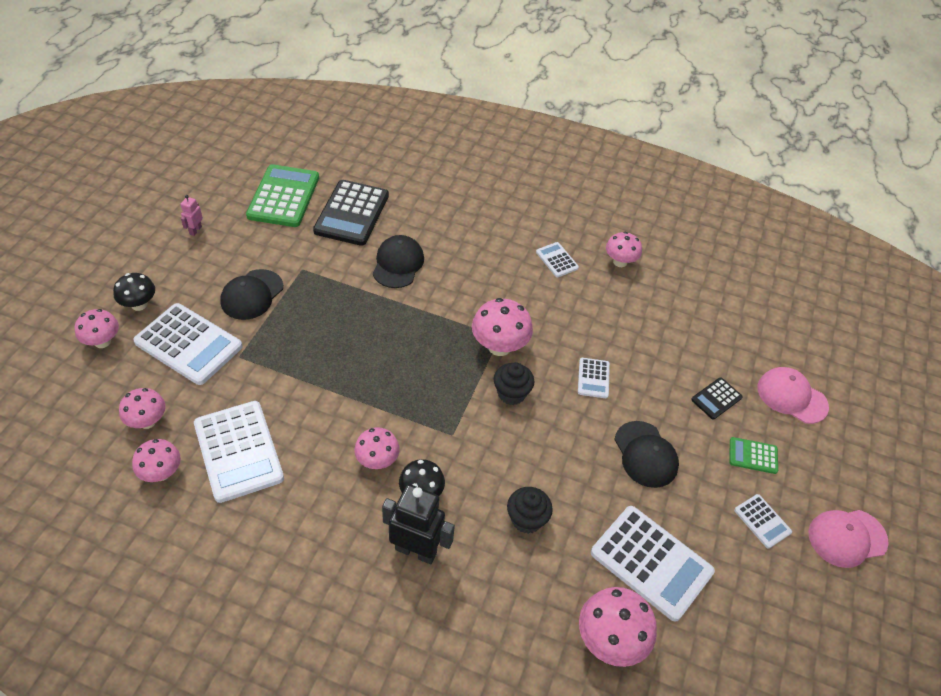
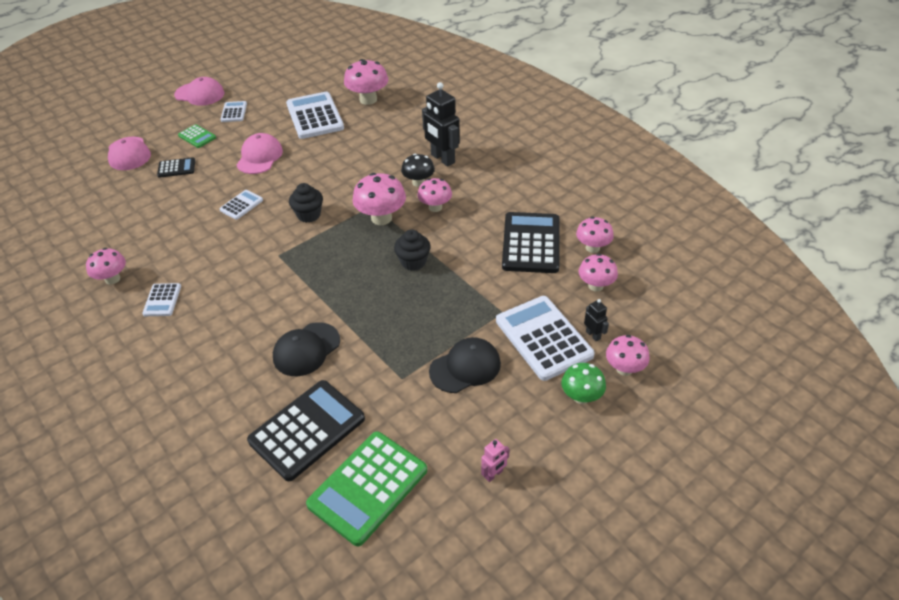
camera: 145 degrees left, 5 degrees down
black mushroom [113,273,155,311] -> green mushroom [561,363,606,404]
white calculator [194,401,284,503] -> black calculator [502,212,559,273]
pink mushroom [472,298,533,356] -> pink mushroom moved to [352,173,406,225]
black cupcake [507,487,553,534] -> black cupcake moved to [394,229,431,271]
black cap [614,421,679,488] -> pink cap [237,133,283,174]
none -> black robot [584,299,609,342]

